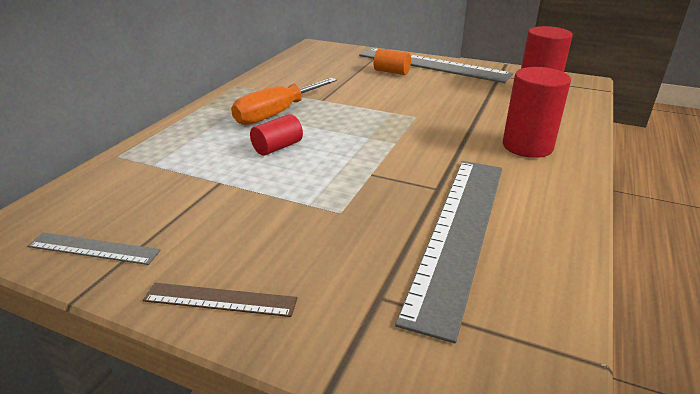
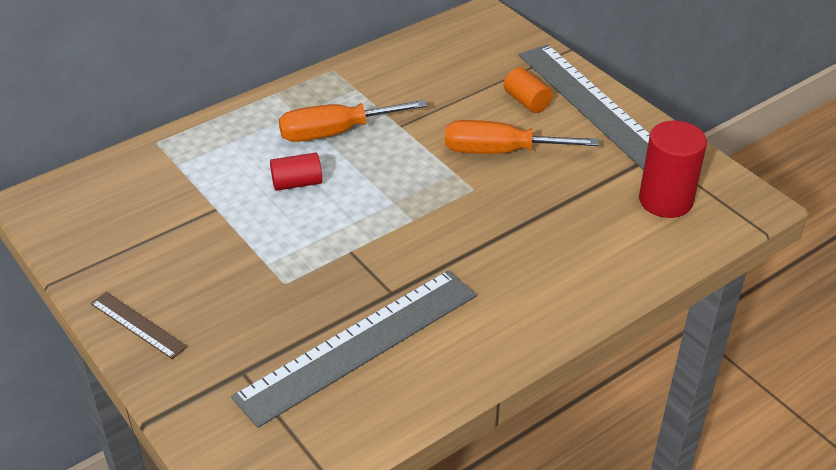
camera: 30 degrees right, 10 degrees up
grey ruler [27,233,161,265] -> none
red cylinder [503,67,571,158] -> none
none -> orange screwdriver [445,120,599,154]

